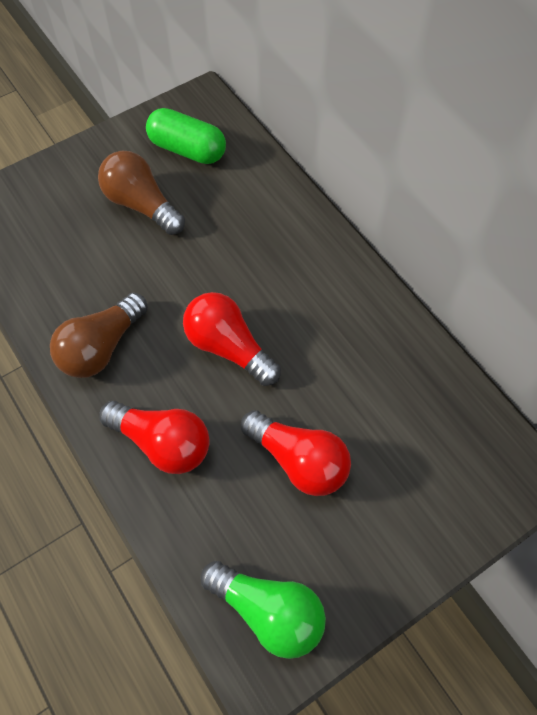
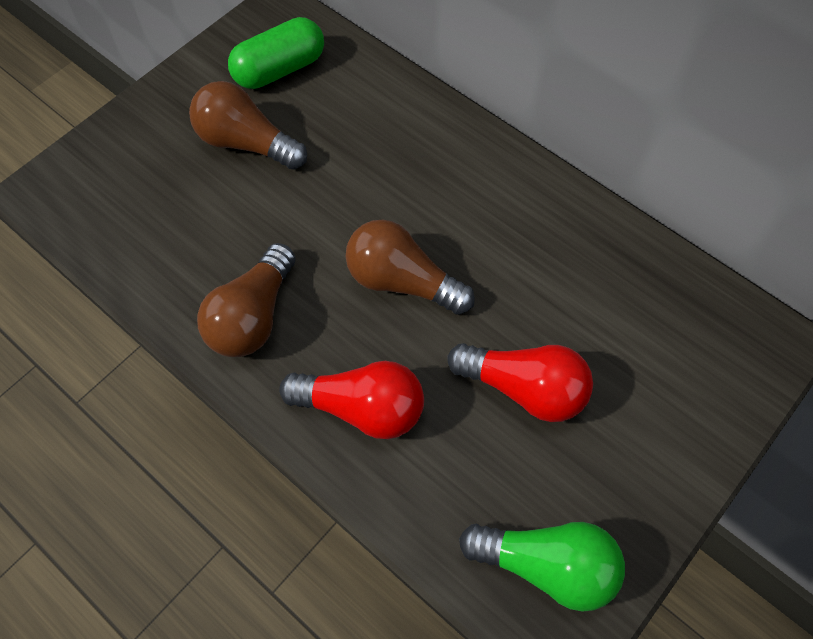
camera: 15 degrees left, 0 degrees up
green capsule [146,108,226,164] -> green capsule turned 45 degrees counterclockwise [228,17,324,89]
red light bulb [183,292,281,386] -> brown light bulb [345,220,475,315]

